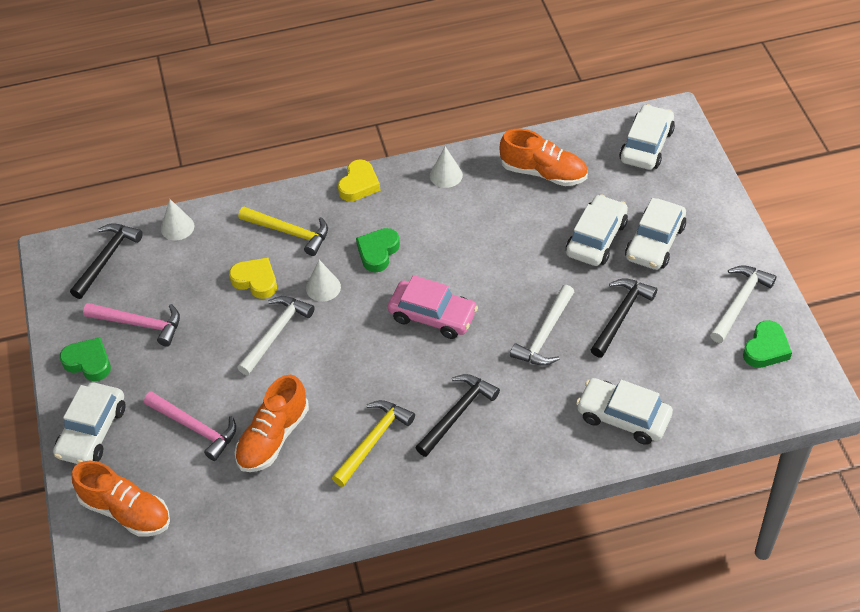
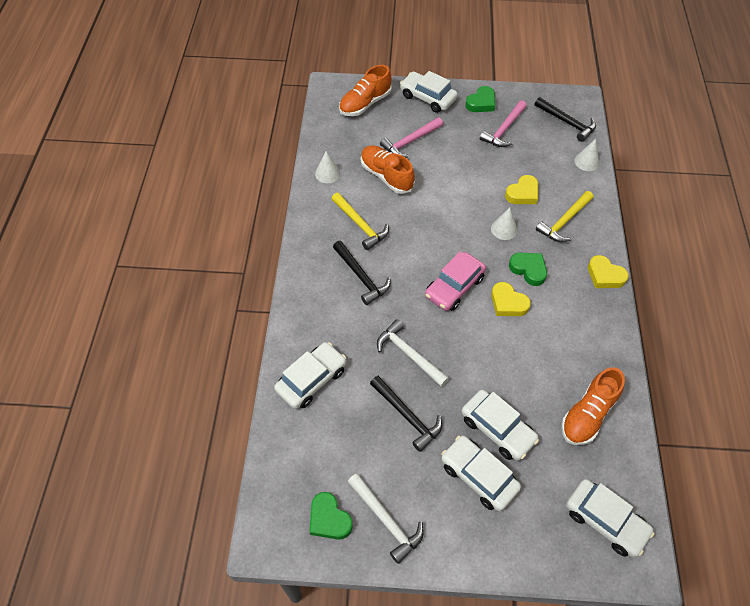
camera: 105 degrees right, 5 degrees up
white hammer [237,296,315,375] -> none
white cone [430,147,463,188] -> white cone moved to [315,151,340,183]
none -> yellow heart [491,282,531,316]

